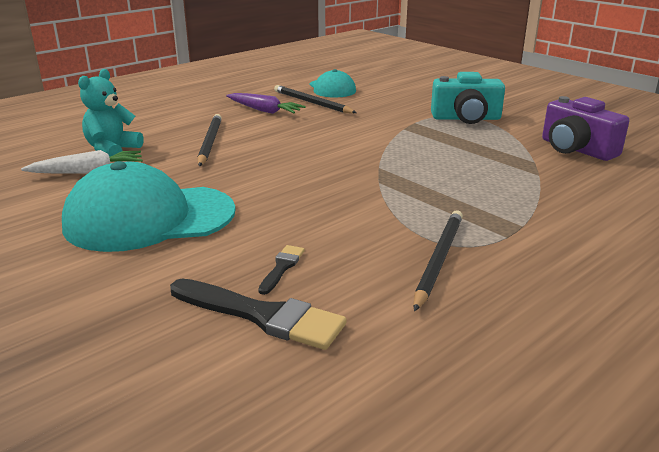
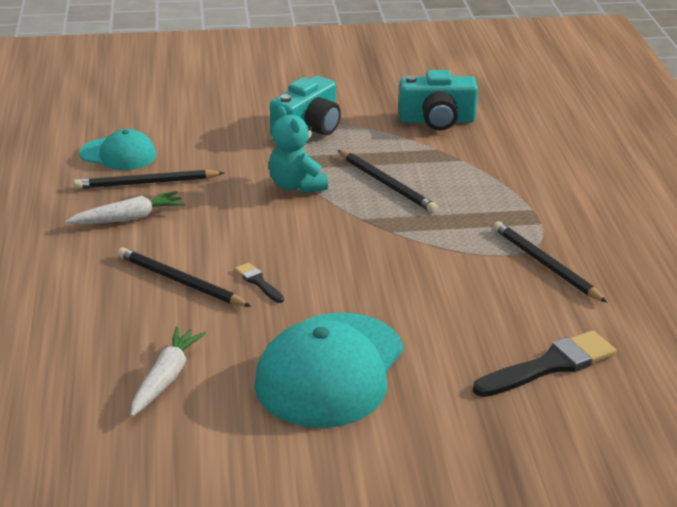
camera: 55 degrees left, 5 degrees up
turquoise teddy bear [78,69,144,157] -> turquoise teddy bear moved to [269,106,328,193]
purple carrot [226,93,306,114] -> white carrot [65,191,185,224]
black brush [258,245,305,295] -> black brush moved to [235,262,284,303]
purple camera [542,96,629,161] -> turquoise camera [399,70,478,130]
none -> black pencil [338,150,438,213]

